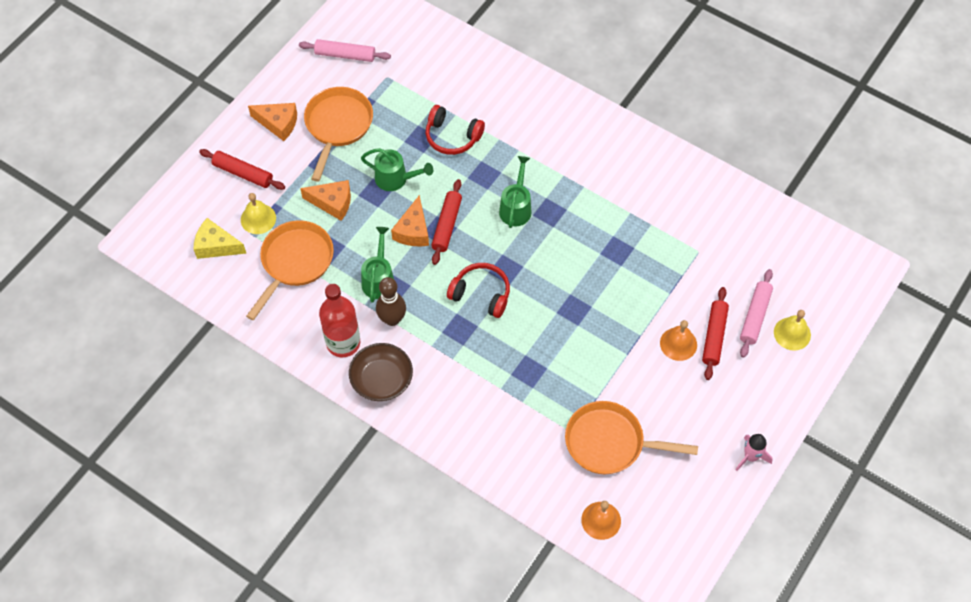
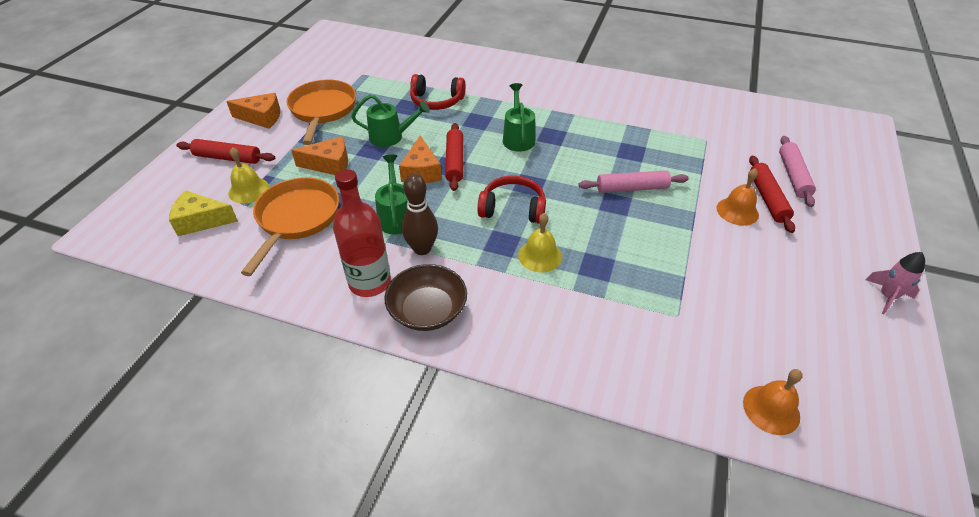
camera: 15 degrees left, 15 degrees down
pink rolling pin [299,39,391,62] -> pink rolling pin moved to [578,170,689,193]
orange pan [565,401,698,474] -> none
yellow bell [774,310,811,351] -> yellow bell moved to [518,213,562,273]

